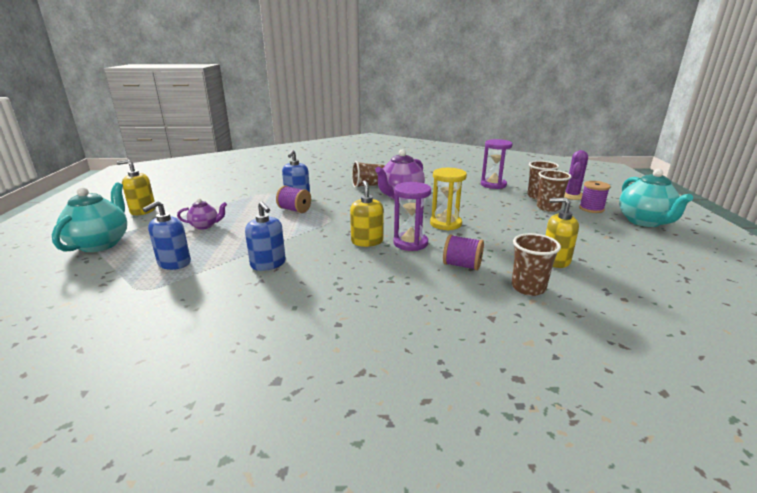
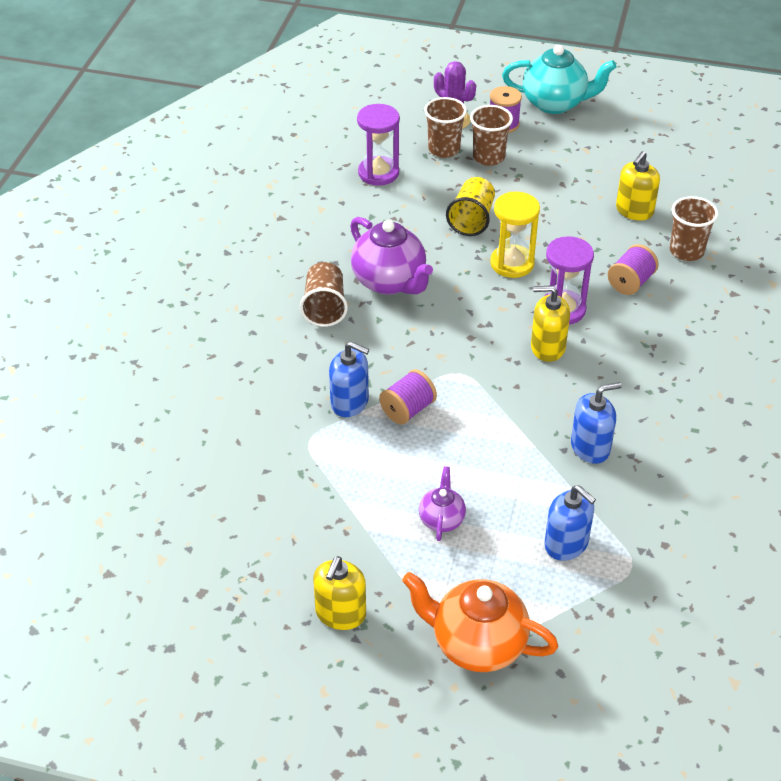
camera: 75 degrees left, 20 degrees up
turquoise teapot [52,183,127,252] -> orange teapot [402,572,558,672]
none -> yellow cup [446,177,495,236]

